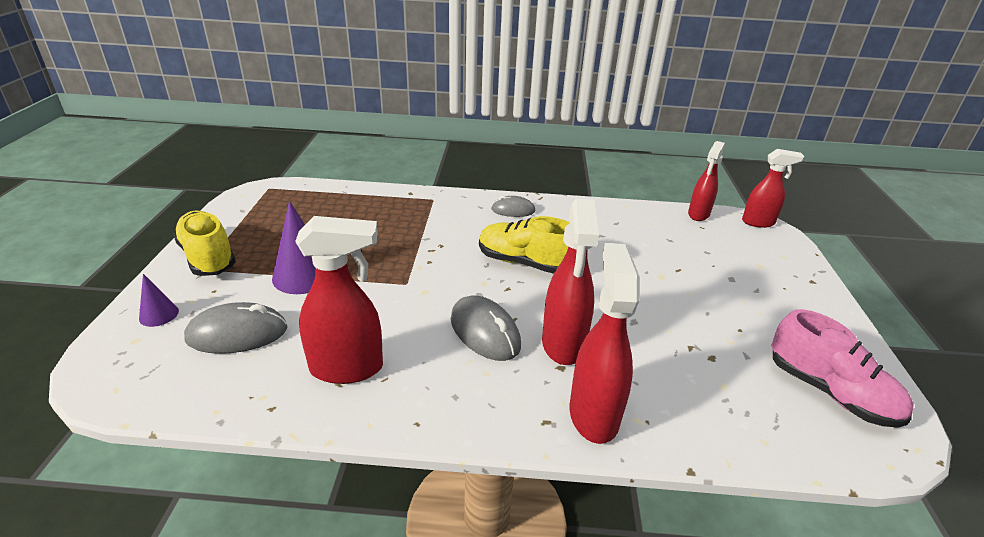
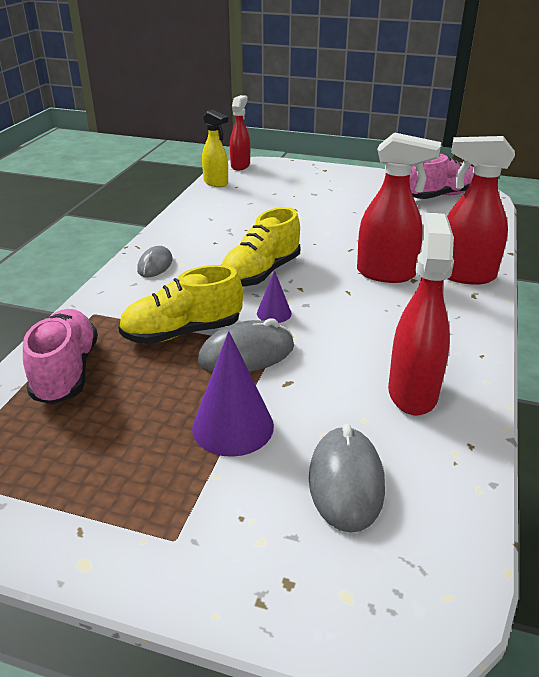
camera: 75 degrees left, 0 degrees up
purple cone [139,274,179,327] -> purple cone moved to [257,270,292,323]
yellow shoe [173,211,236,276] -> yellow shoe moved to [118,265,243,344]
grey mouse [451,295,521,361] -> grey mouse moved to [198,318,294,372]
red spray bottle [688,141,725,221] -> yellow spray bottle [202,110,228,187]
none -> pink shoe [23,309,98,404]

